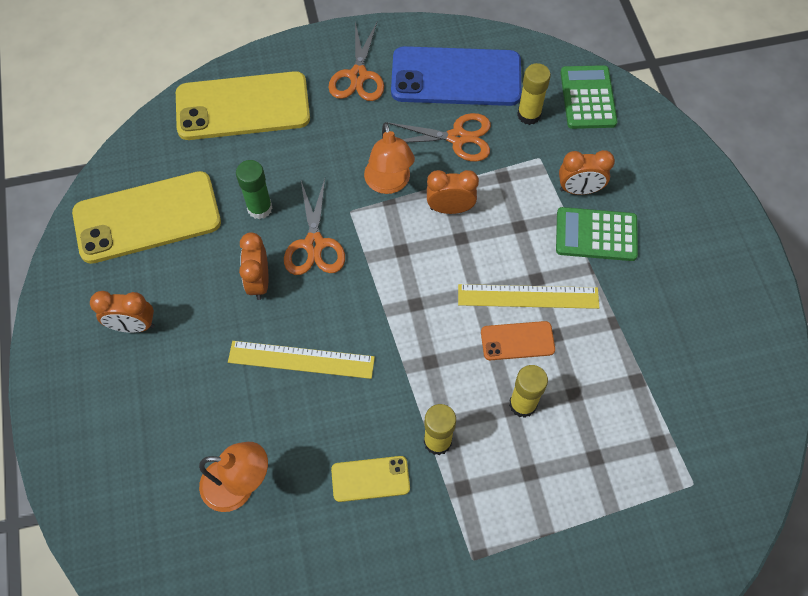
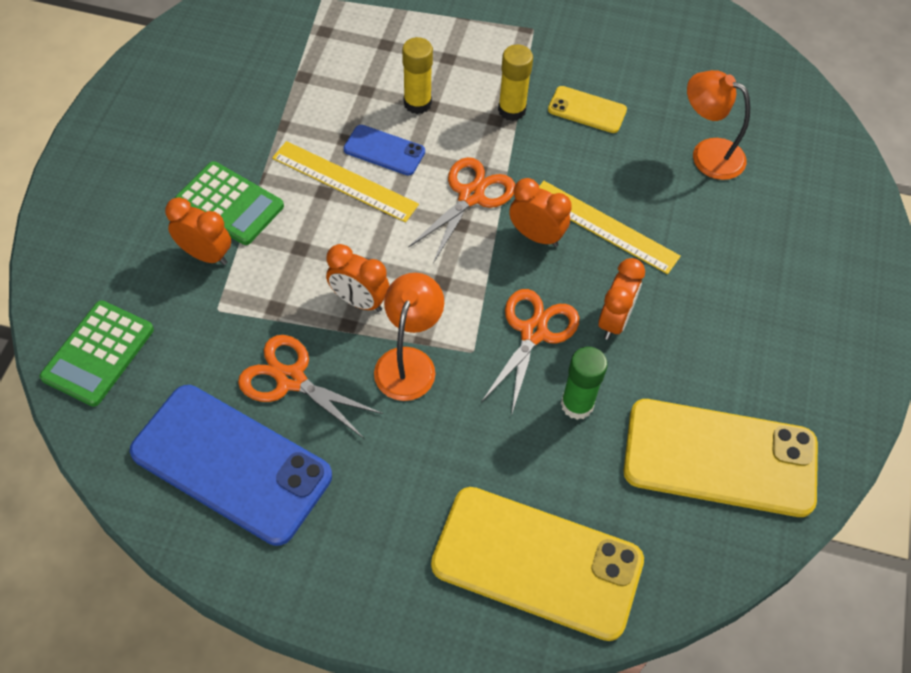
camera: 155 degrees left, 5 degrees down
orange clock [90,291,155,333] -> orange clock moved to [509,178,572,247]
orange scissors [328,21,384,101] -> orange scissors moved to [408,157,515,262]
orange phone [481,321,555,360] -> blue phone [344,125,425,175]
yellow glue stick [517,63,551,125] -> none

